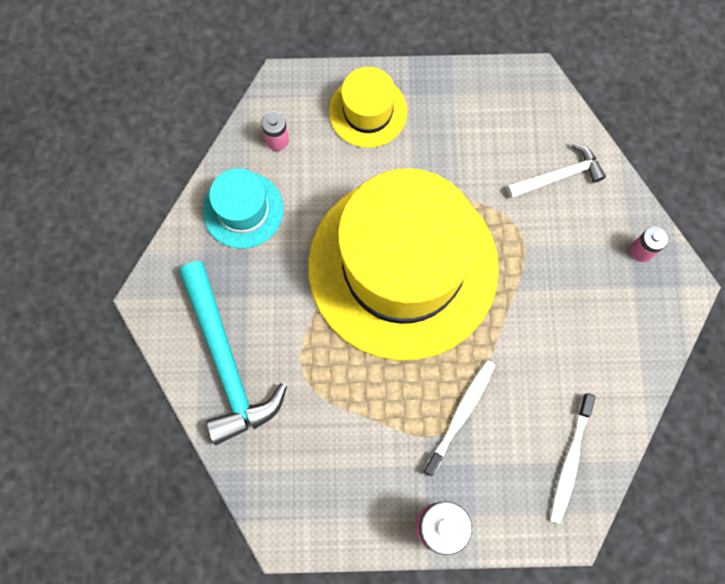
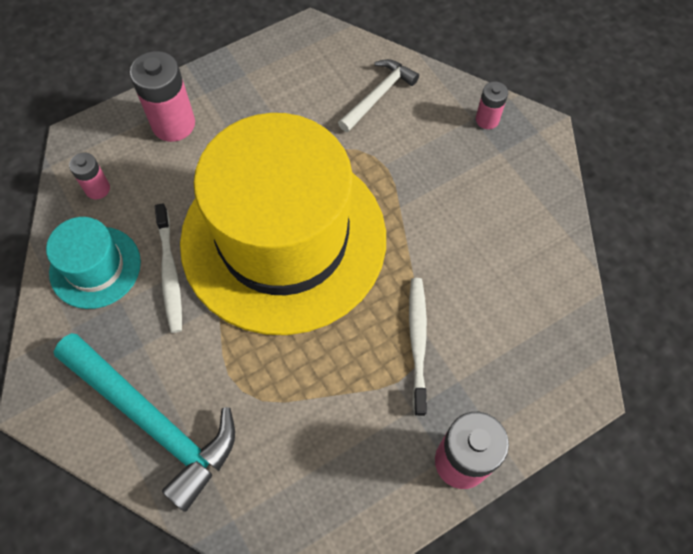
camera: 30 degrees left, 10 degrees down
yellow hat [329,67,407,148] -> pink battery [130,51,195,142]
white toothbrush [550,393,596,524] -> white toothbrush moved to [155,204,182,333]

